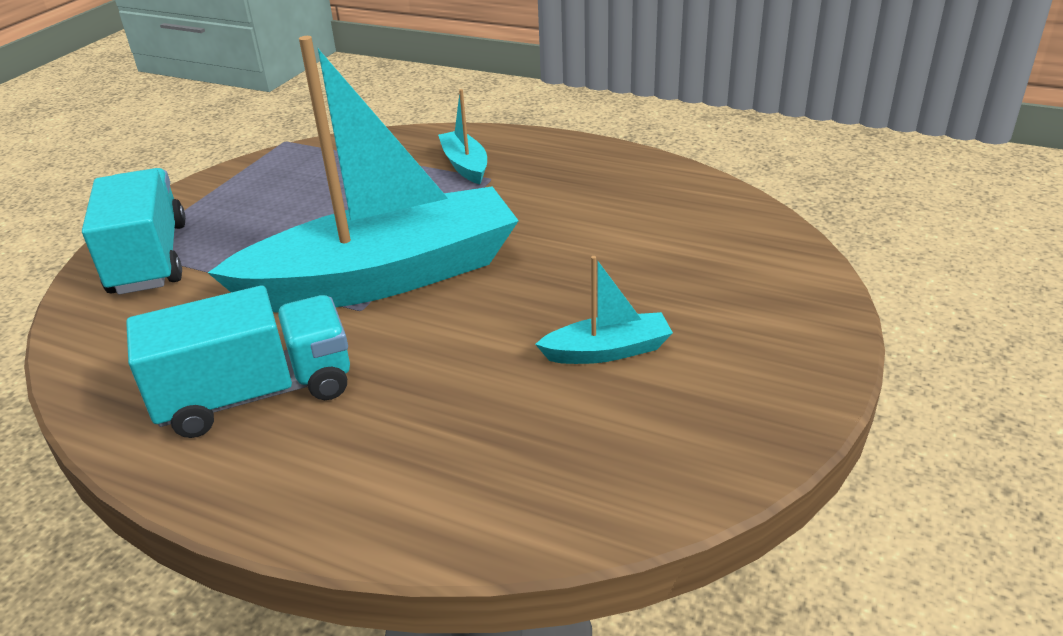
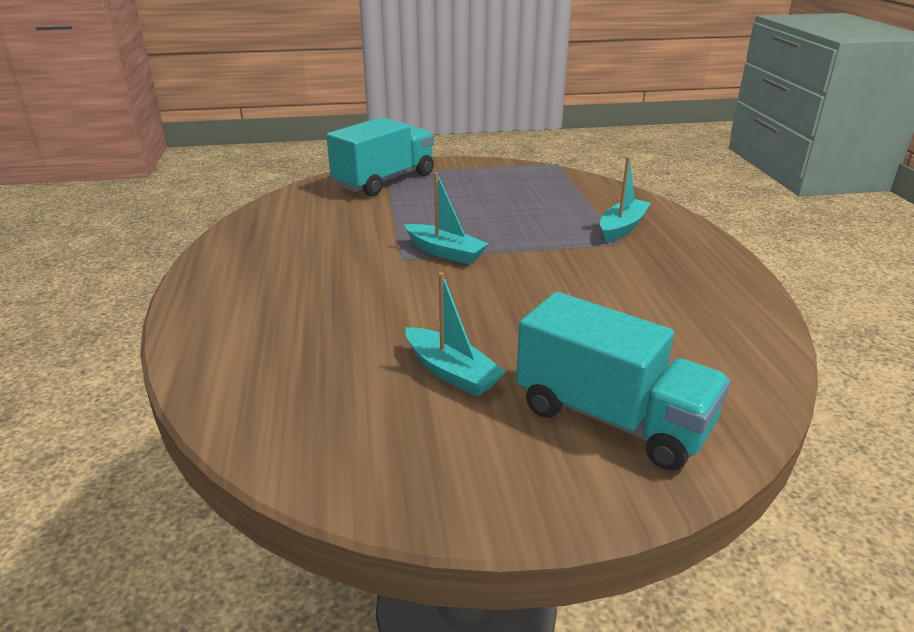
camera: 55 degrees right, 5 degrees down
turquoise truck [126,286,350,438] -> turquoise truck moved to [516,292,731,471]
turquoise boat [208,36,519,313] -> turquoise boat [404,172,488,264], size x0.41

